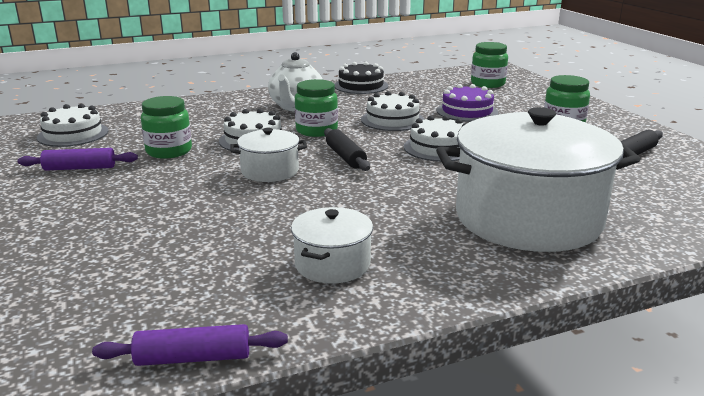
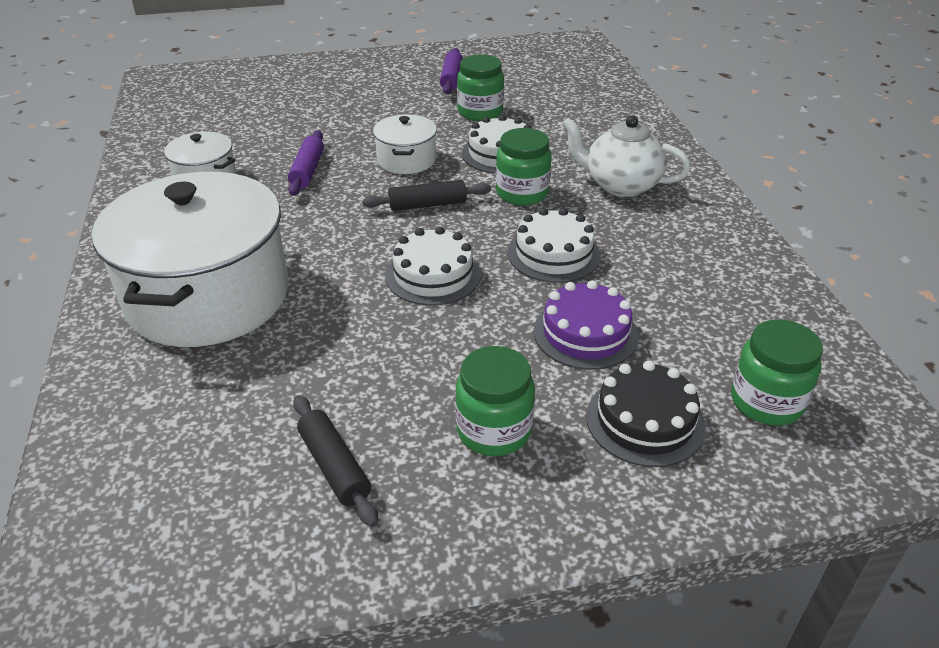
camera: 100 degrees right, 15 degrees up
white cake [37,104,108,147] -> none
purple rolling pin [92,324,288,366] -> purple rolling pin moved to [288,131,324,196]
black cake [335,62,388,94] -> black cake moved to [586,361,705,467]

